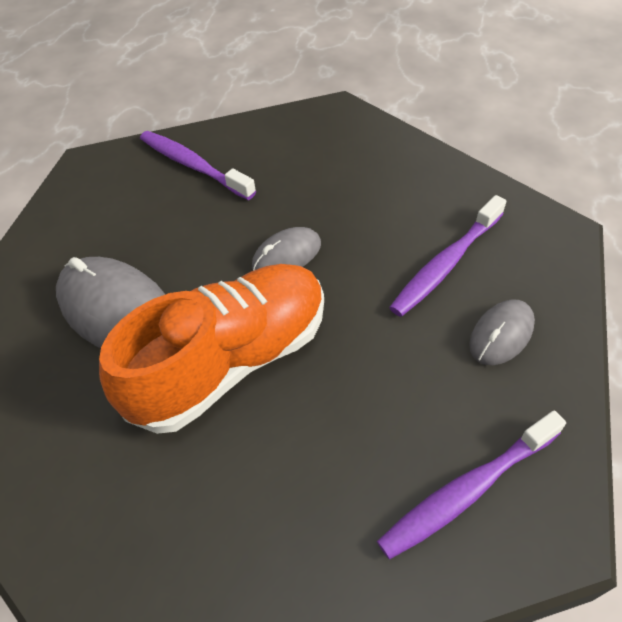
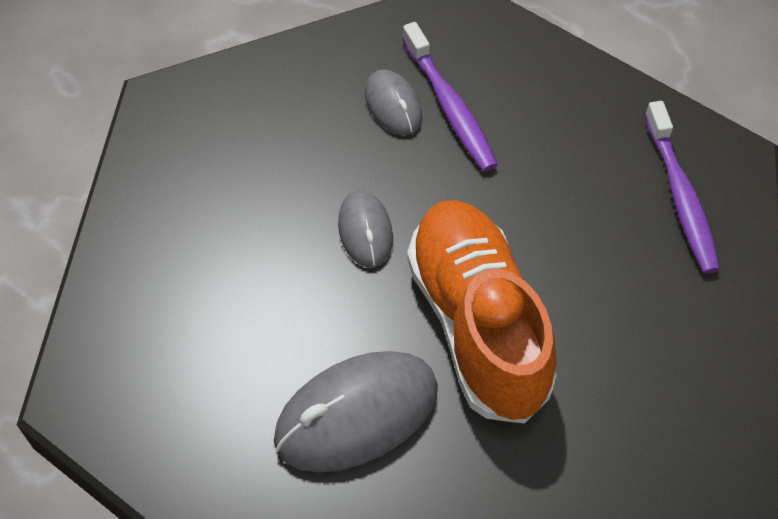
camera: 70 degrees left, 5 degrees up
purple toothbrush [140,131,256,200] -> none
grey mouse [469,299,535,365] -> grey mouse moved to [365,69,422,135]

